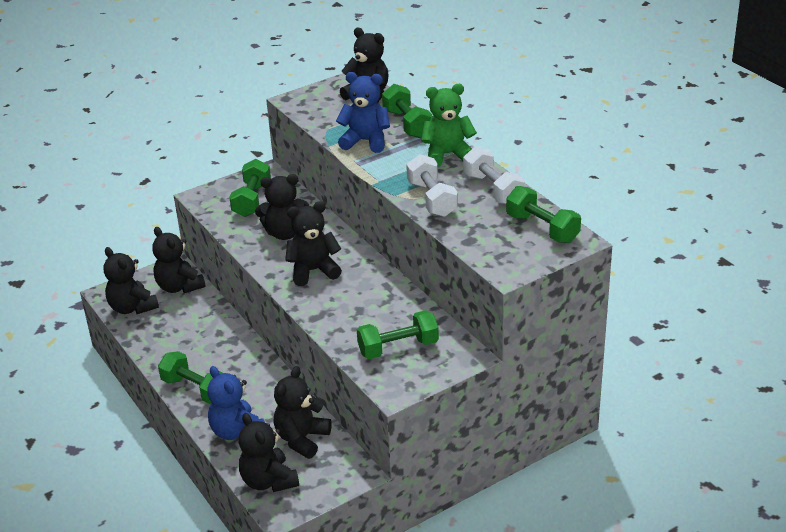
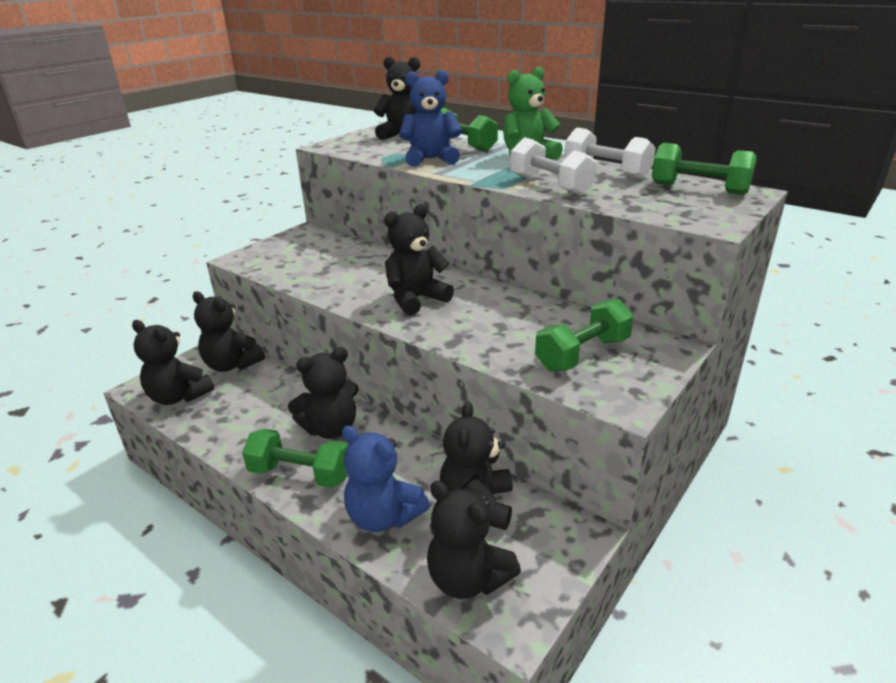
camera: 20 degrees left, 5 degrees down
green dumbbell [229,159,271,217] -> none
black teddy bear [255,174,309,240] -> black teddy bear moved to [288,347,359,439]

